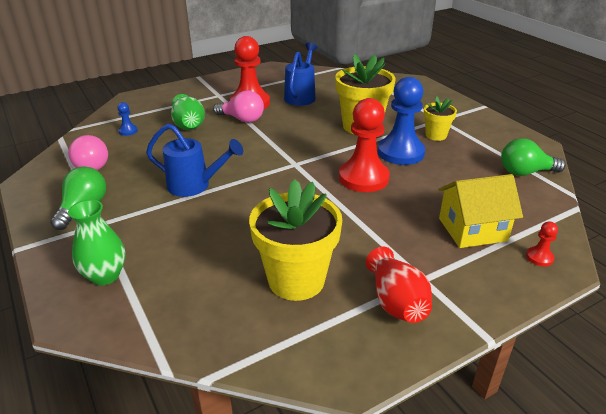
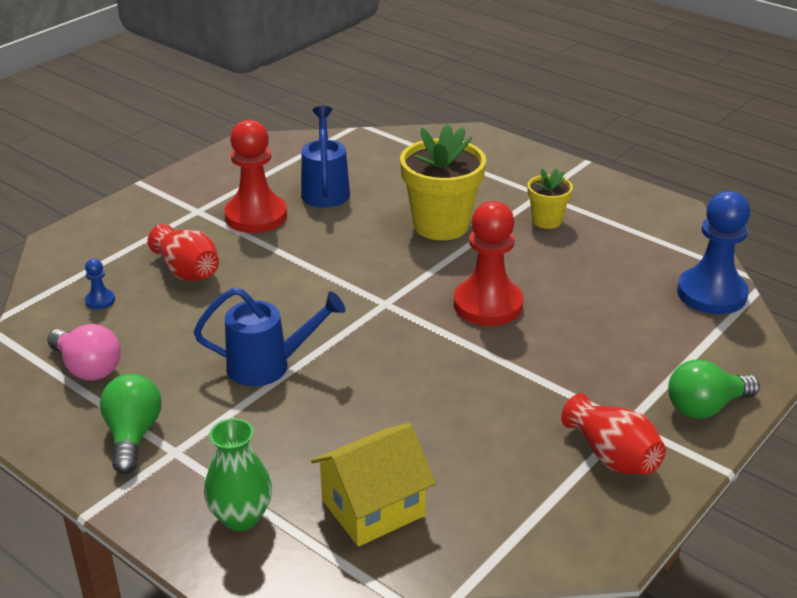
camera: 20 degrees left, 0 degrees up
green vase [171,94,205,130] -> red vase [148,224,219,281]
pink light bulb [213,90,264,123] -> none
yellow flower pot [249,179,342,301] -> none
blue pawn [378,77,425,165] -> blue pawn moved to [677,191,750,314]
yellow house [438,174,523,248] -> yellow house moved to [311,423,436,547]
green light bulb [501,138,566,176] -> green light bulb moved to [668,359,760,419]
red pawn [526,222,558,266] -> none

